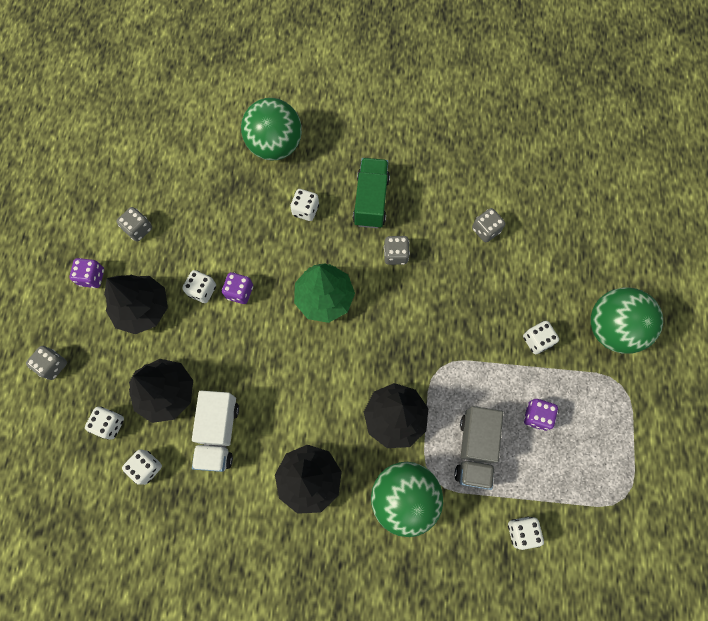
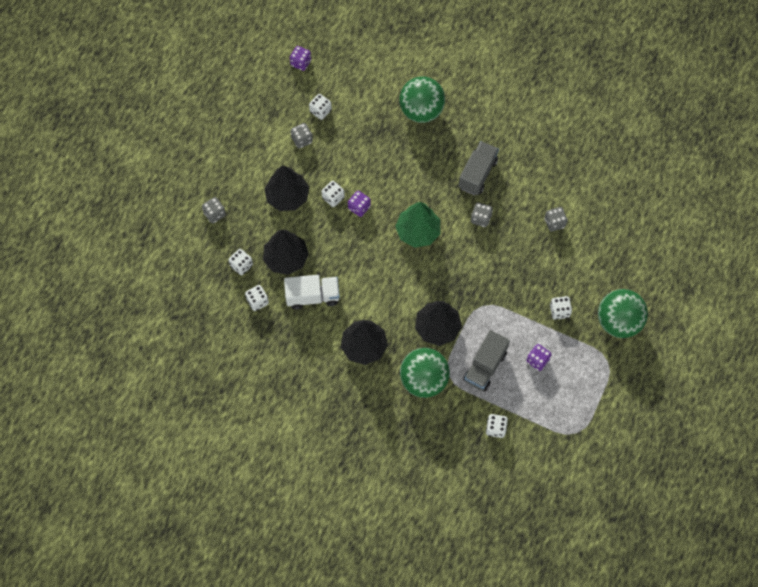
camera: 20 degrees right, 5 degrees down
purple dice [69,258,104,288] -> purple dice moved to [290,46,311,71]
white truck [192,391,239,472] -> white truck turned 120 degrees counterclockwise [284,275,340,310]
white dice [290,189,319,221] -> white dice moved to [309,94,332,120]
green truck [353,158,390,228] -> grey truck [458,141,499,195]

